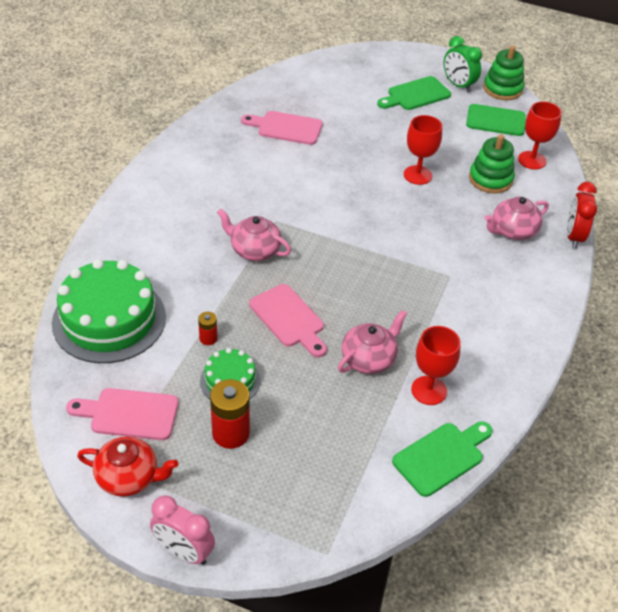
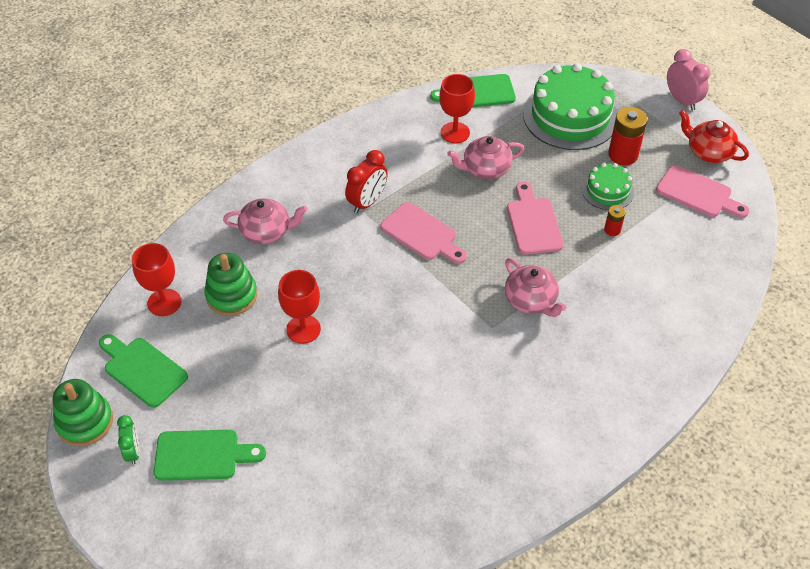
camera: 150 degrees left, 5 degrees up
green cake [52,259,166,363] -> green cake moved to [523,63,617,150]
pink cutting board [241,111,323,145] -> pink cutting board moved to [380,202,467,264]
green clock [443,36,482,92] -> green clock [117,415,140,465], size x0.66
red clock [567,182,597,249] -> red clock moved to [345,150,388,213]

